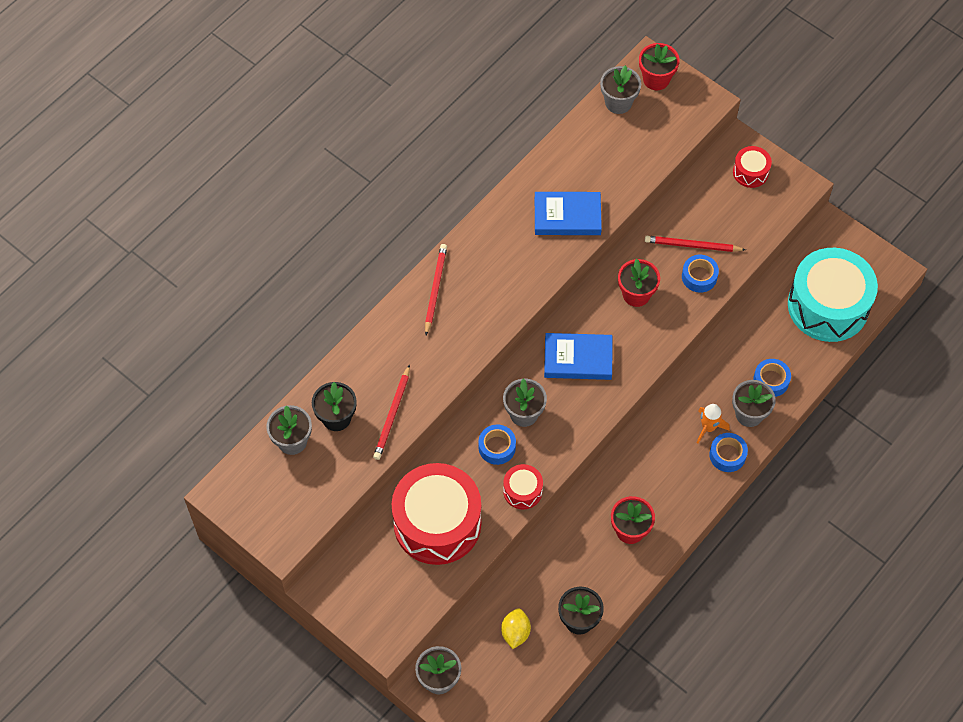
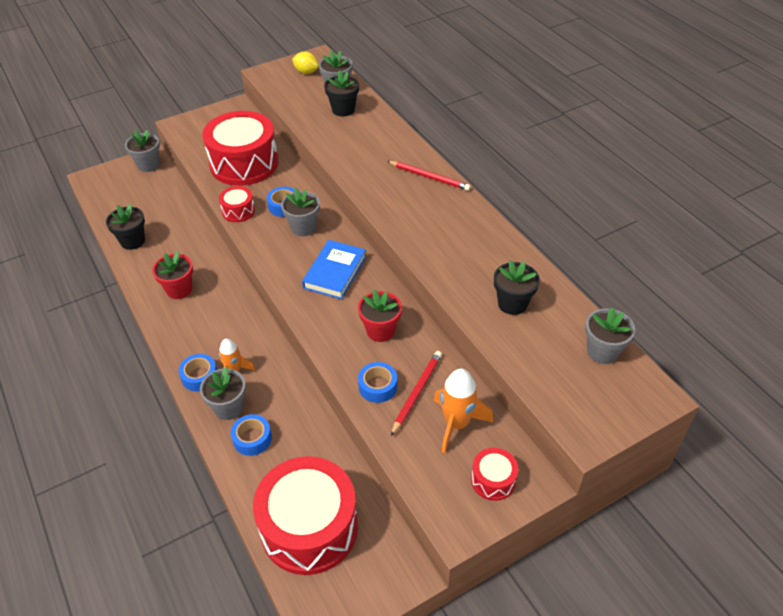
camera: 110 degrees right, 15 degrees down
red pencil [373,364,410,460] -> none
yellow lemon [501,608,531,649] -> yellow lemon moved to [292,52,319,74]
blue book [535,192,602,235] -> none
red flower pot [639,43,680,90] -> none
turquoise drum [788,248,878,342] -> red drum [253,456,358,575]
none -> orange rocket [434,369,493,454]
none -> black flower pot [494,260,540,315]

